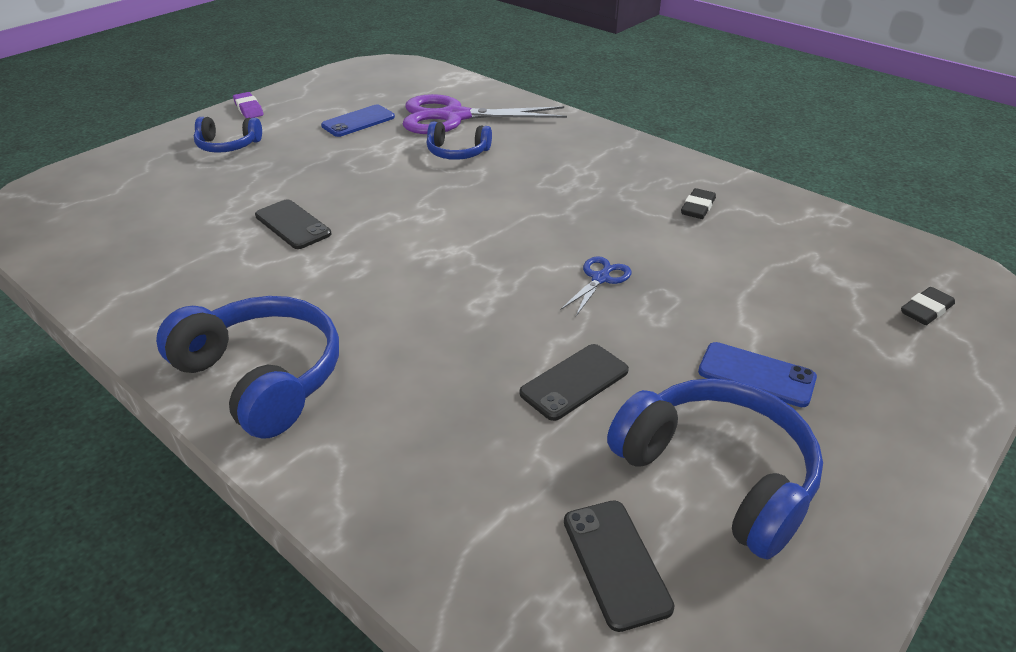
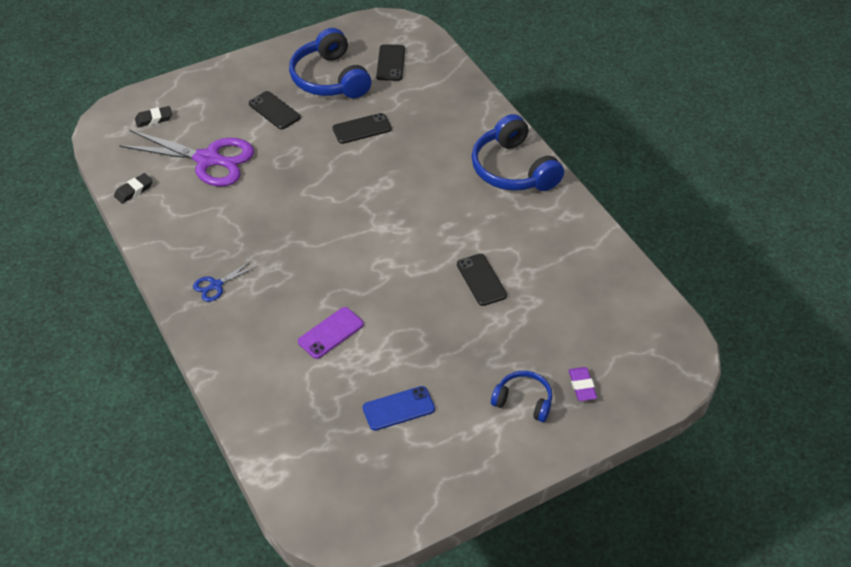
camera: 160 degrees left, 10 degrees up
purple eraser [233,92,264,118] -> purple eraser moved to [569,367,597,401]
purple scissors [402,94,567,134] -> purple scissors moved to [119,130,254,187]
blue headphones [426,121,492,160] -> purple phone [298,307,364,359]
blue scissors [561,256,632,316] -> blue scissors moved to [193,261,256,302]
black eraser [681,188,716,219] -> black eraser moved to [114,173,153,204]
blue phone [698,342,817,407] -> black phone [249,91,301,129]

